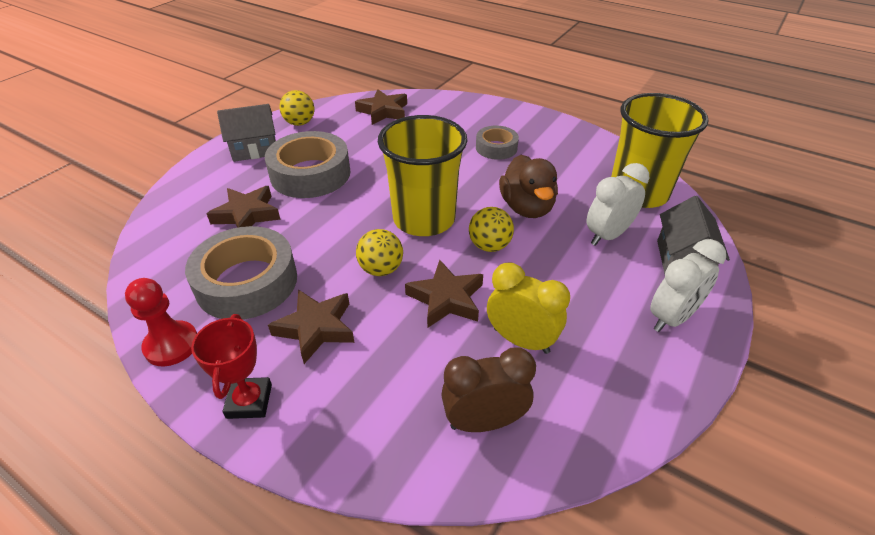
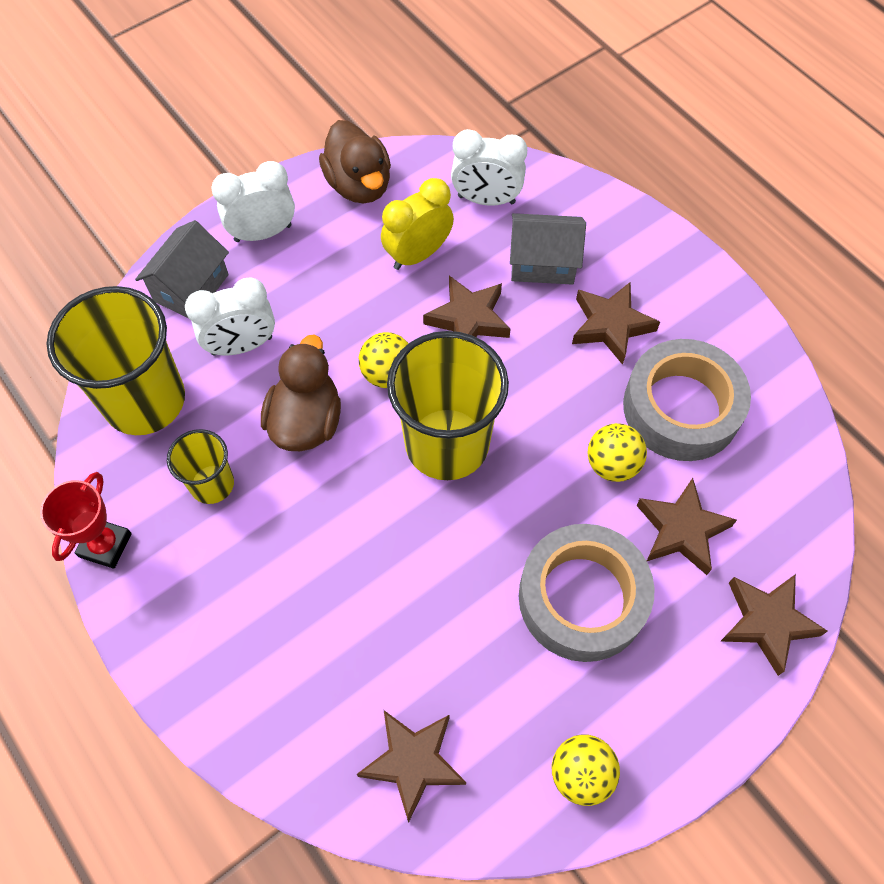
camera: 160 degrees left, 20 degrees up
red pawn [125,278,197,366] -> none
red trophy [191,314,272,419] -> red trophy moved to [40,472,132,569]
grey house [217,104,276,162] -> grey house moved to [510,213,586,285]
yellow ball [356,229,403,276] -> yellow ball moved to [587,423,647,482]
brown clock [441,347,536,432] -> white clock [451,129,527,206]
grey tape [476,126,519,160] -> none
yellow clock [487,263,570,354] -> yellow clock turned 90 degrees clockwise [381,178,454,270]
none -> yellow cup [167,429,234,504]
none -> brown duck [319,120,391,204]
none -> brown star [720,574,828,676]

